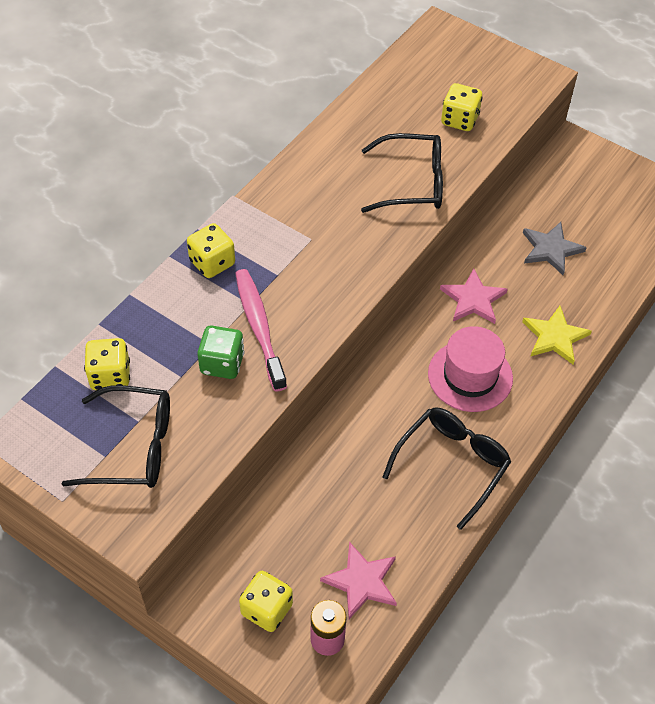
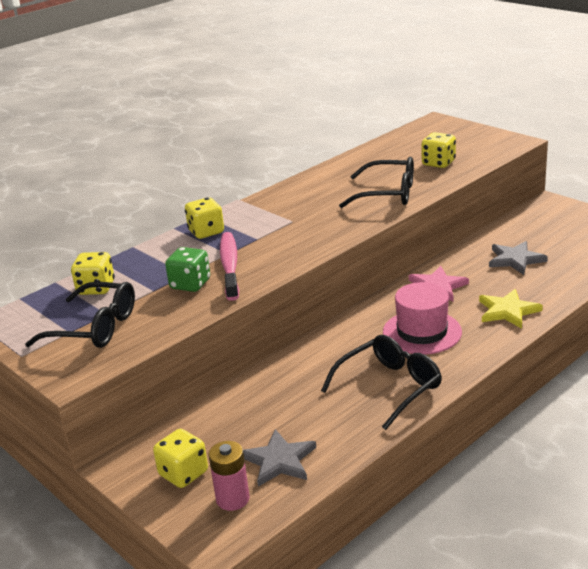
camera: 15 degrees right, 25 degrees down
pink star [320,542,397,619] -> grey star [243,429,316,487]

